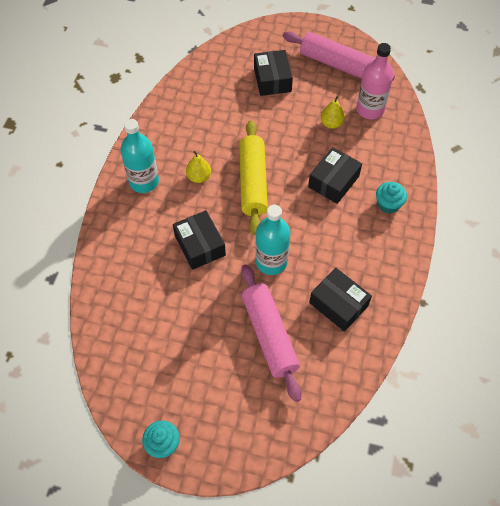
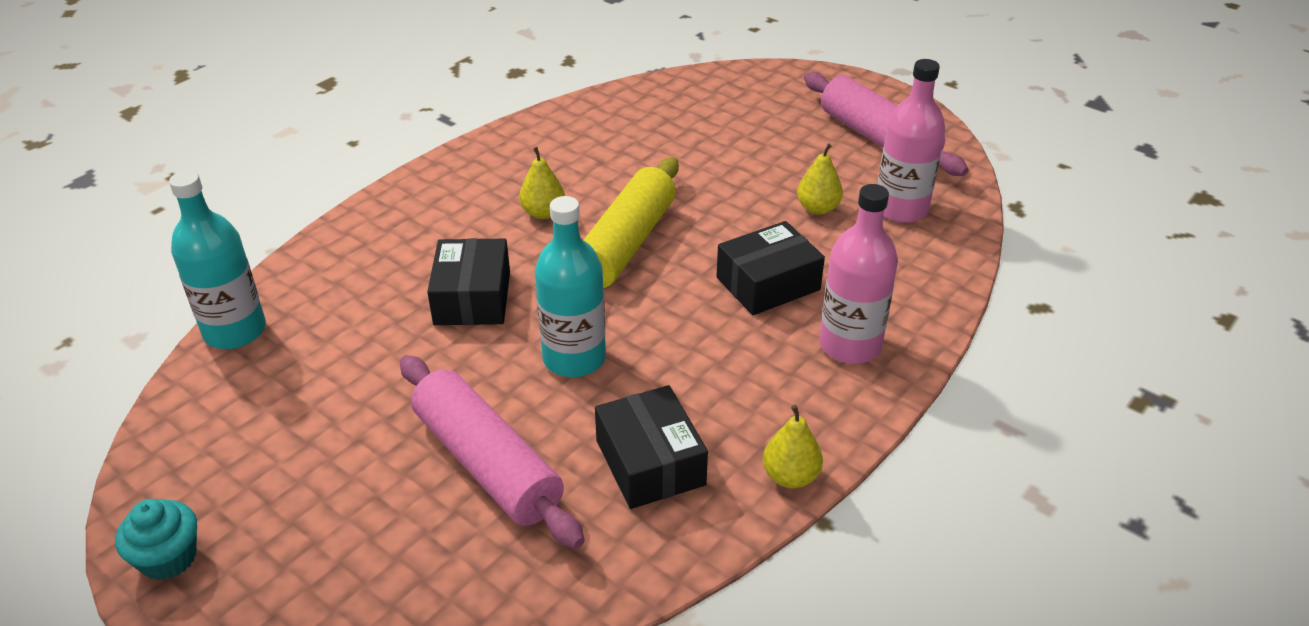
camera: 25 degrees right, 20 degrees down
turquoise bottle [121,119,159,193] -> turquoise bottle moved to [169,171,266,349]
pink rolling pin [241,264,302,402] -> pink rolling pin turned 45 degrees counterclockwise [400,355,585,549]
black box [254,50,293,96] -> none
turquoise cupcake [376,182,407,213] -> pink bottle [819,184,898,364]
none -> yellow pear [763,405,823,488]

